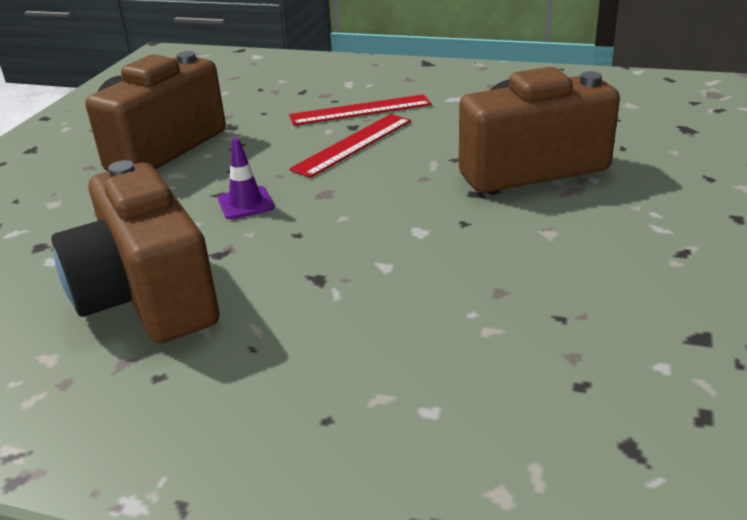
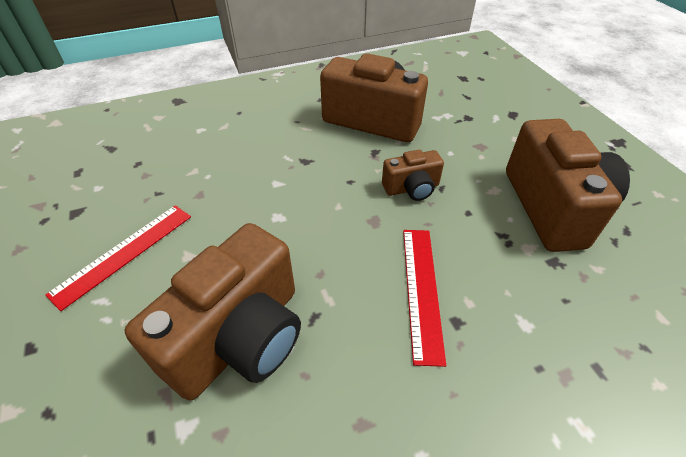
camera: 140 degrees right, 15 degrees up
purple traffic cone [218,138,275,219] -> brown camera [382,150,444,201]
red ruler [289,94,431,126] -> red ruler moved to [45,205,191,311]

